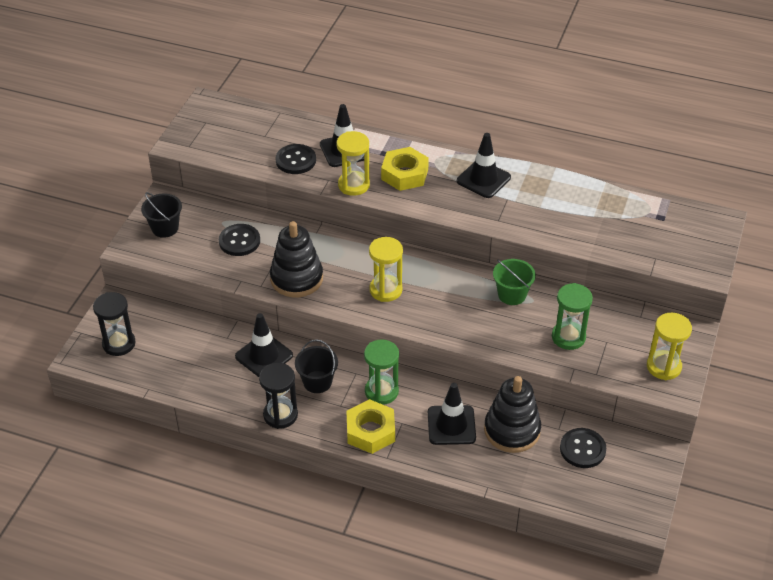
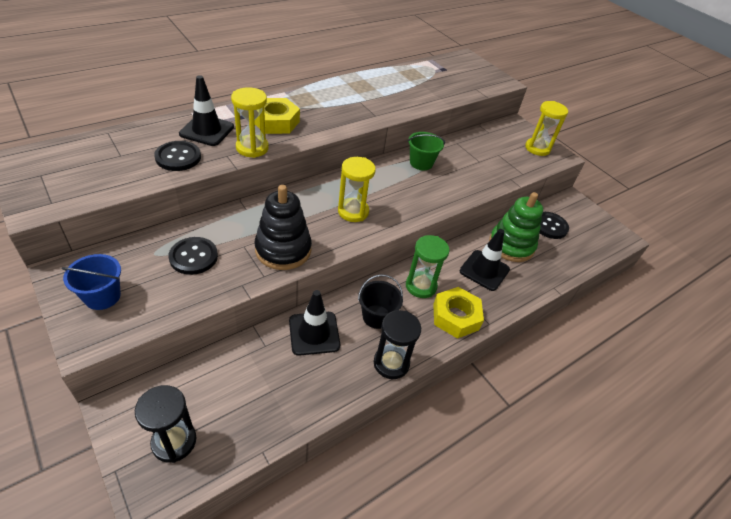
camera: 60 degrees left, 0 degrees up
black bucket [141,192,182,238] -> blue bucket [62,254,121,310]
black traffic cone [457,133,511,198] -> none
black stacking toy [484,376,541,453] -> green stacking toy [489,192,543,262]
green hourglass [552,283,593,350] -> none

